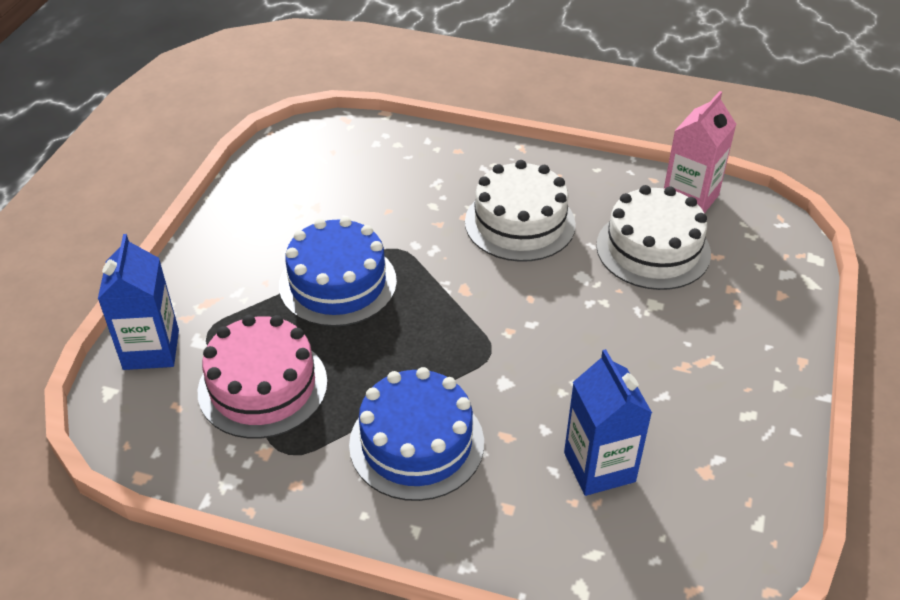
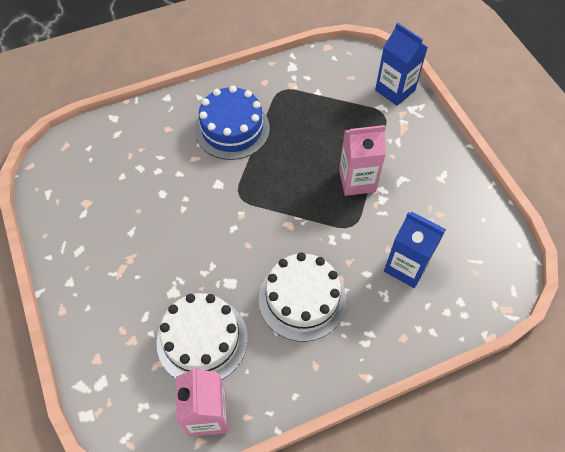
camera: 140 degrees right, 15 degrees up
pink cake [198,315,328,439] -> none
blue cake [279,217,397,327] -> pink carton [339,125,386,196]
blue carton [564,349,652,496] -> blue carton moved to [384,212,446,288]

